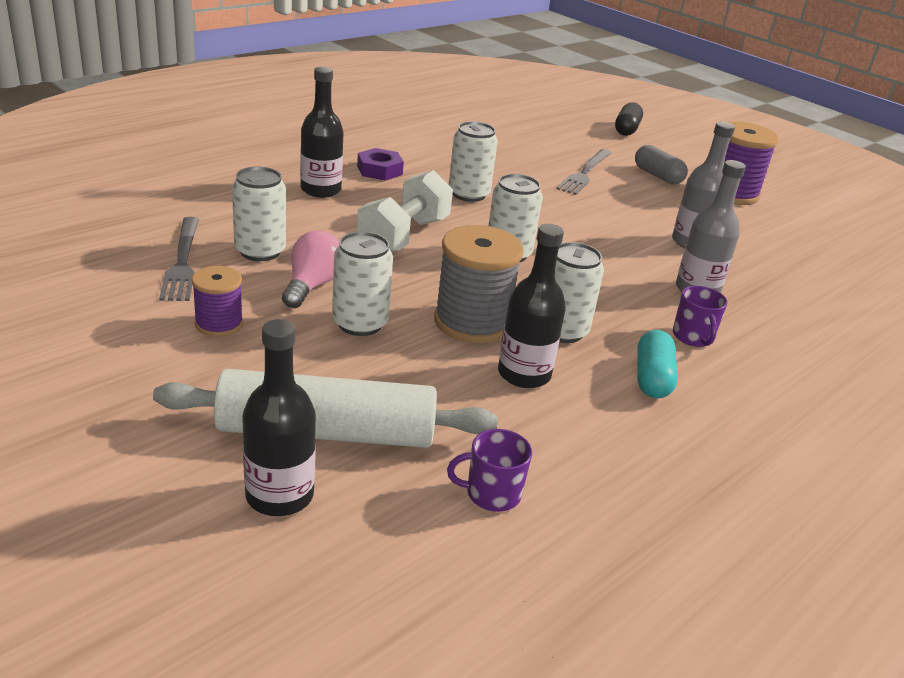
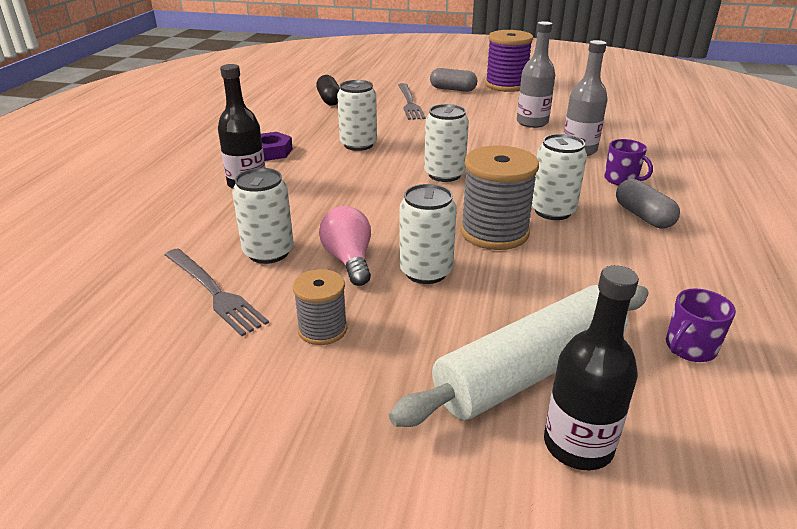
camera: 30 degrees left, 0 degrees up
purple spool [192,266,243,337] -> grey spool [293,269,347,345]
white dumbbell [357,170,453,252] -> none
black bottle [498,224,566,388] -> none
black capsule [615,102,643,136] -> black capsule moved to [316,75,340,106]
turquoise capsule [637,330,678,398] -> grey capsule [616,179,680,229]

